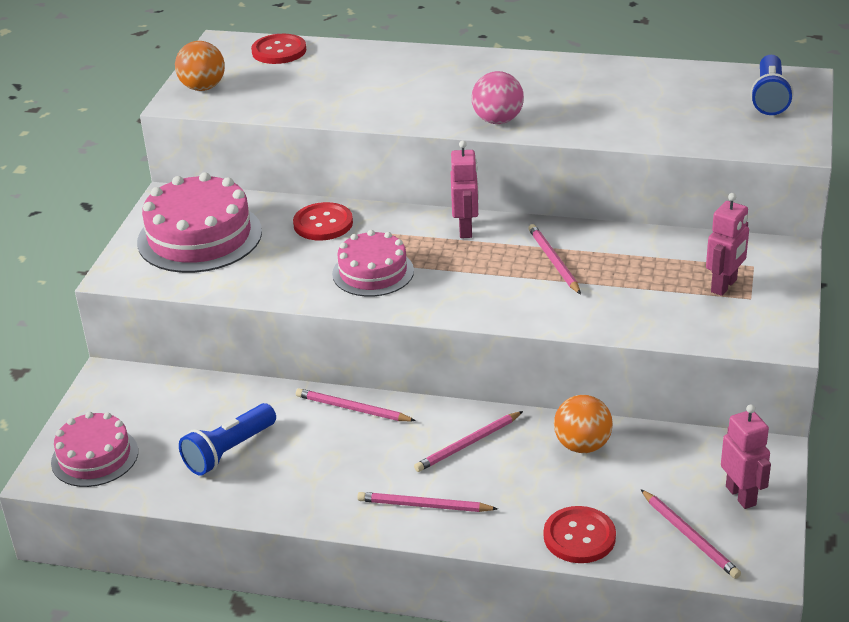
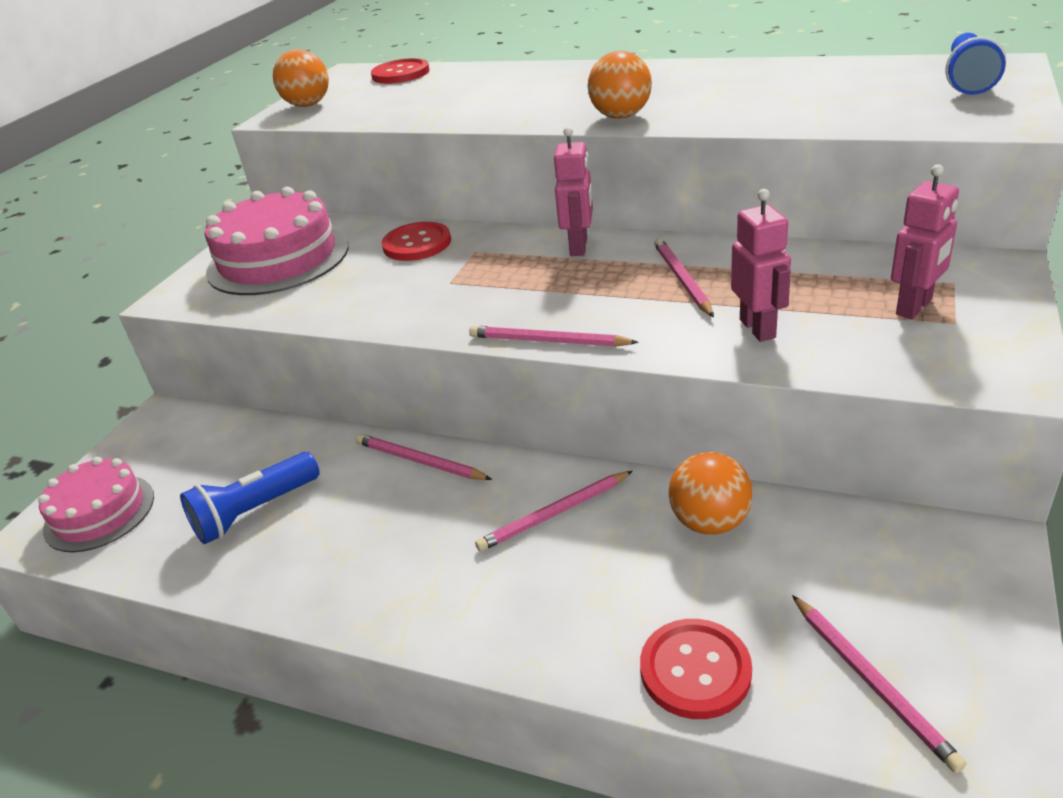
camera: 10 degrees right, 0 degrees up
pink cake [332,230,414,297] -> none
pink pencil [357,492,498,512] -> pink pencil moved to [469,326,639,347]
pink ball [472,71,524,124] -> orange ball [588,51,652,119]
pink robot [721,404,771,509] -> pink robot moved to [731,189,791,342]

